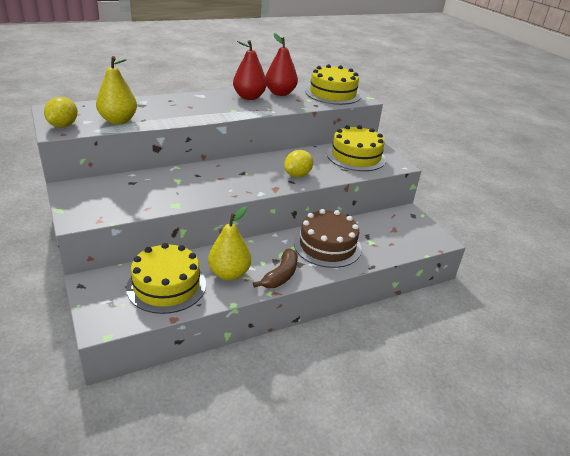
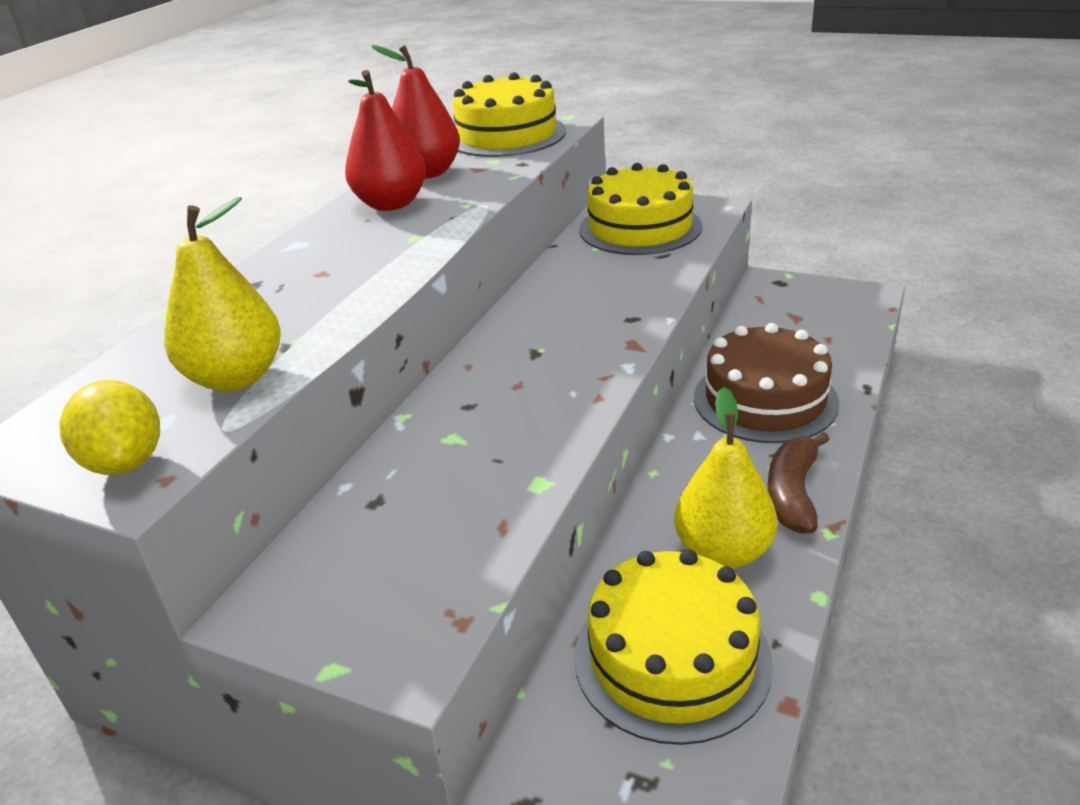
camera: 35 degrees left, 0 degrees up
brown banana [253,249,298,288] -> brown banana turned 150 degrees counterclockwise [768,432,830,533]
yellow lemon [284,150,313,177] -> none

